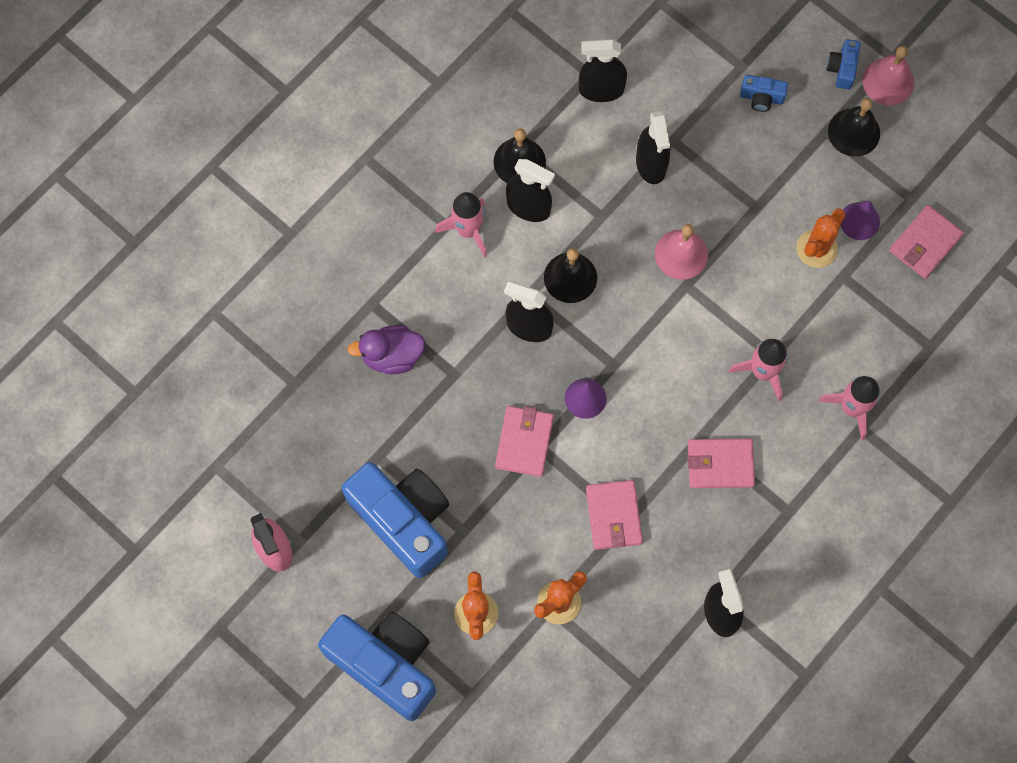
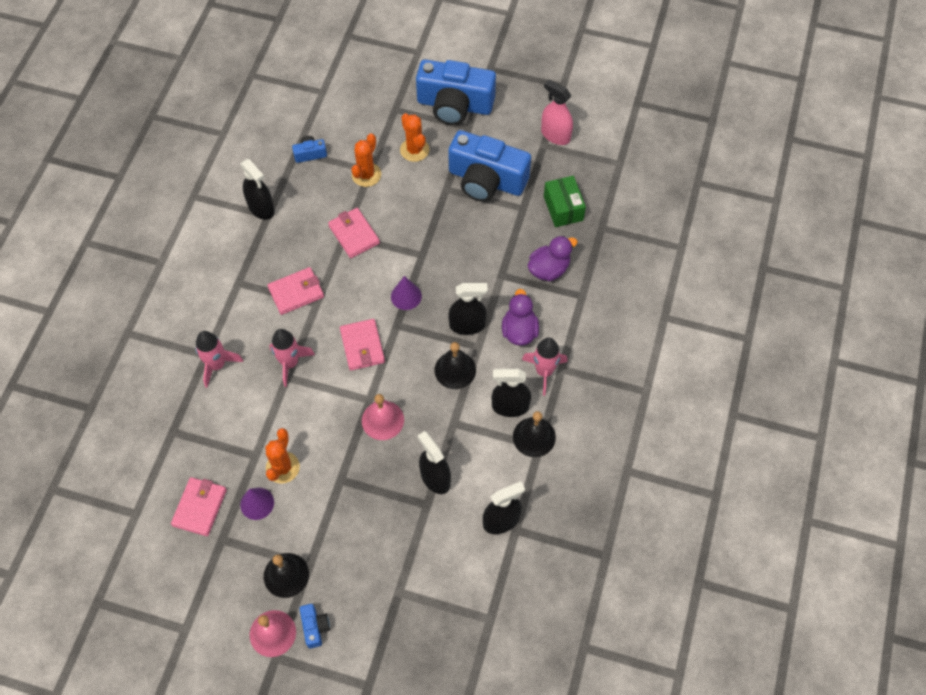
camera: 155 degrees right, 10 degrees down
pink wallet [495,406,554,477] -> pink wallet moved to [340,319,385,371]
blue camera [740,75,788,112] -> blue camera moved to [292,136,327,163]
none -> purple duck [502,289,539,346]
none -> green box [544,176,586,227]

